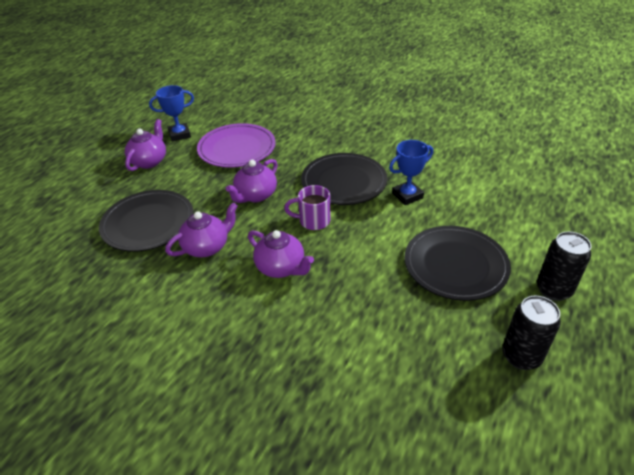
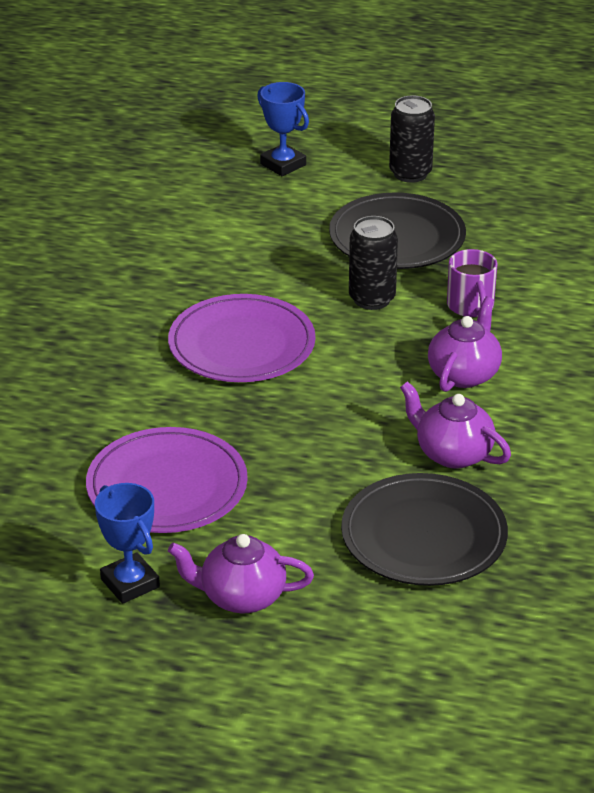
camera: 105 degrees left, 5 degrees down
purple teapot [226,159,278,203] -> none
purple mug [284,185,330,230] -> purple mug moved to [447,249,498,317]
black plate [301,153,387,205] -> purple plate [168,294,316,382]
blue trophy [389,140,433,205] -> blue trophy moved to [257,82,309,176]
black can [502,296,561,370] -> black can moved to [349,216,398,310]

